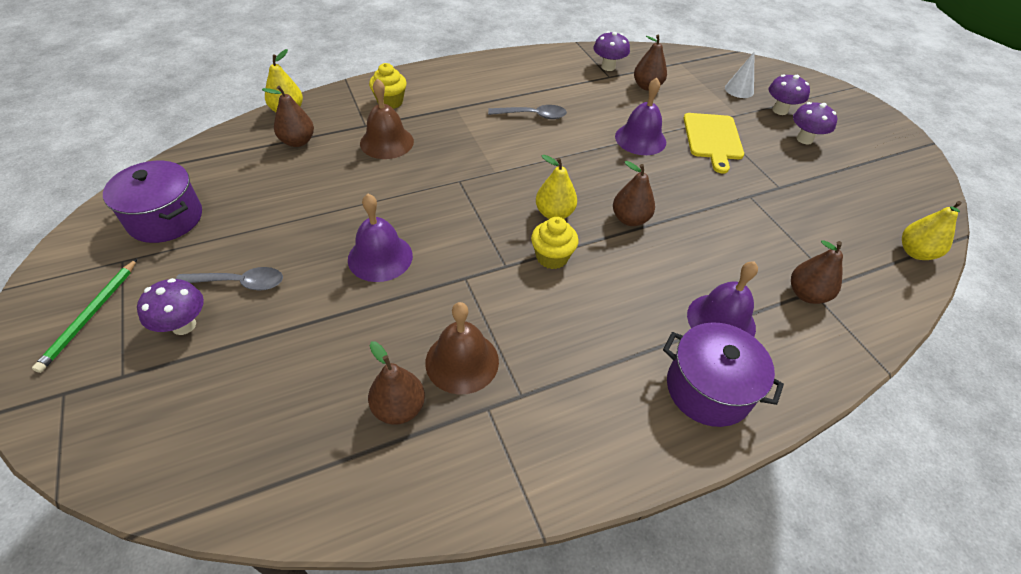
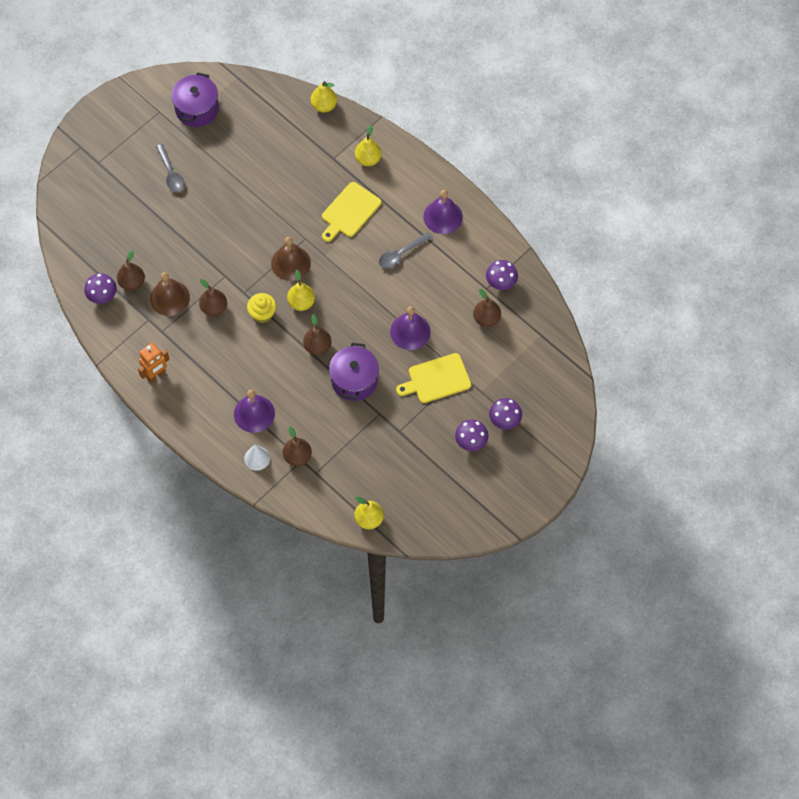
camera: 70 degrees right, 15 degrees up
green pencil [32,259,137,373] -> none
purple mushroom [137,278,204,335] -> purple mushroom moved to [84,273,117,304]
brown pear [262,86,314,147] -> brown pear moved to [199,279,227,316]
purple bell [348,194,413,282] -> purple bell moved to [423,190,463,234]
brown bell [360,78,414,159] -> brown bell moved to [271,237,311,281]
yellow cupcake [369,63,407,109] -> yellow pear [355,125,382,166]
grey spoon [488,105,567,119] -> grey spoon turned 75 degrees clockwise [379,232,432,268]
purple pot [663,322,784,427] -> purple pot moved to [329,343,379,401]
white cone [725,52,755,98] -> white cone moved to [244,444,270,471]
none -> orange robot [138,343,170,383]
none -> yellow cutting board [322,182,381,242]

